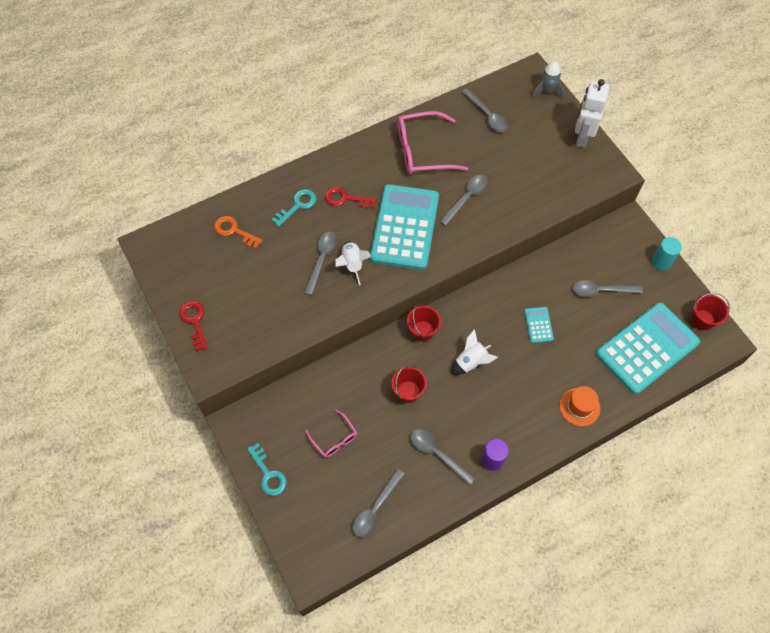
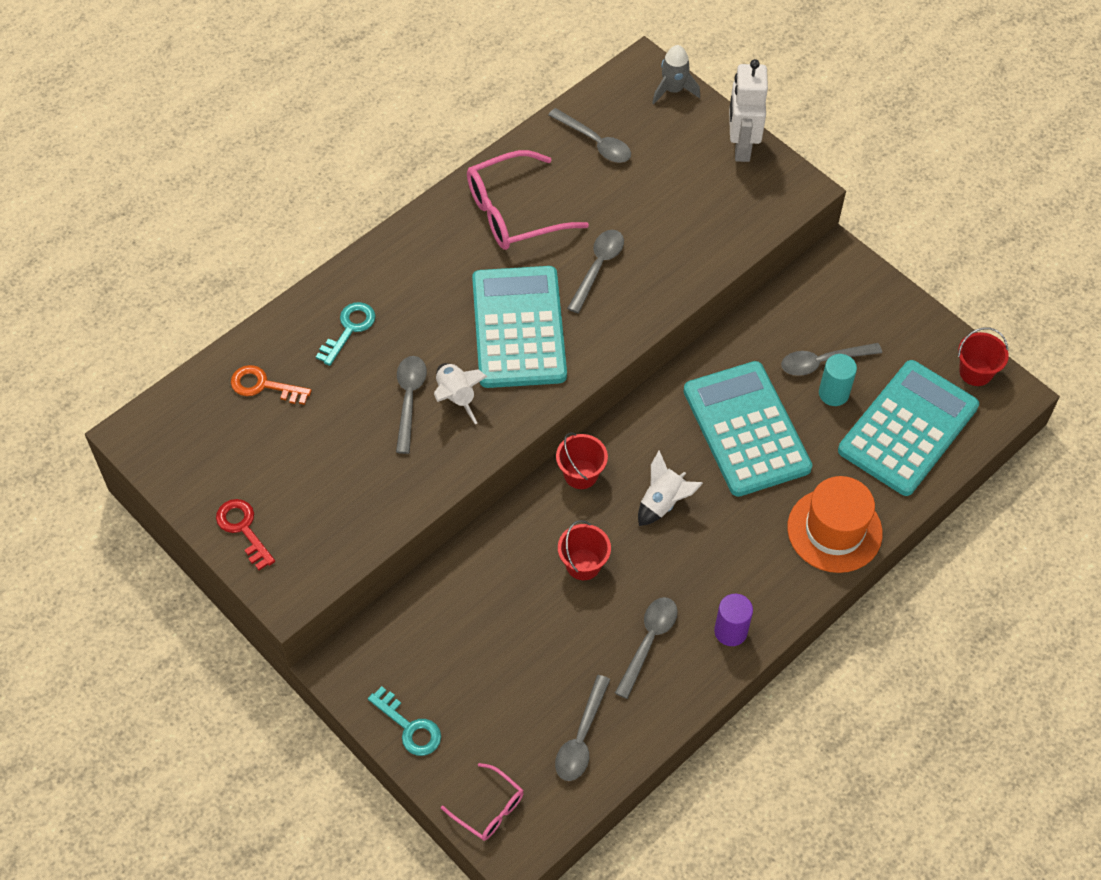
camera: 15 degrees left, 5 degrees down
pink glasses [305,410,357,458] -> pink glasses moved to [441,763,524,841]
red key [325,187,377,209] -> none
grey spoon [411,429,475,486] -> grey spoon turned 90 degrees clockwise [615,597,678,699]
turquoise calculator [524,307,554,343] -> turquoise calculator [684,361,812,497], size x2.44
orange hat [560,386,600,427] -> orange hat [787,476,883,573], size x1.58
turquoise cylinder [652,237,682,271] -> turquoise cylinder moved to [819,354,857,406]

